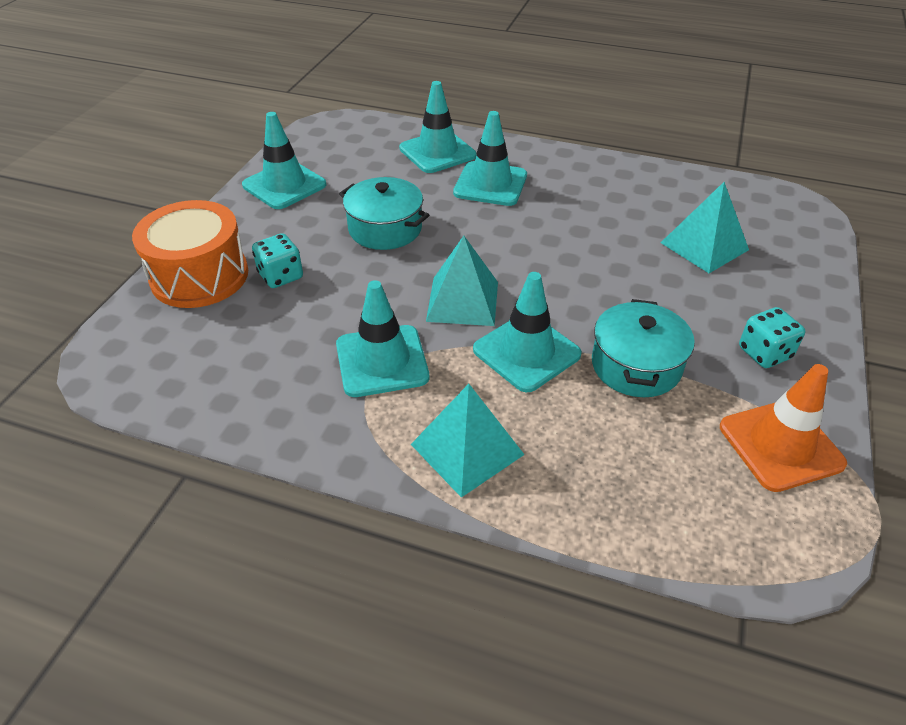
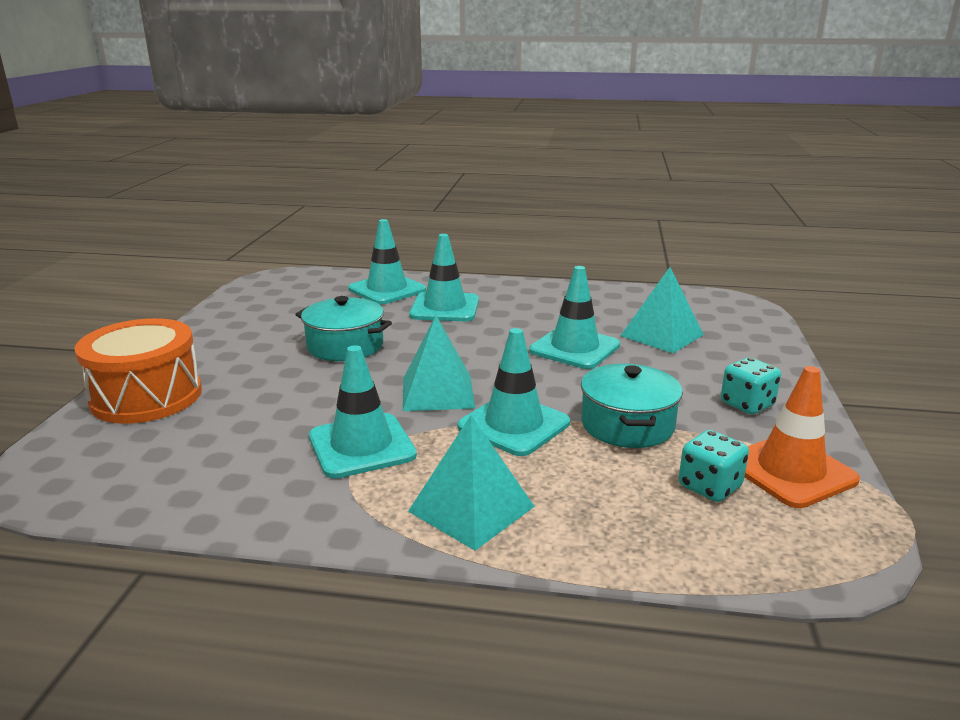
camera: 10 degrees left, 20 degrees down
turquoise traffic cone [242,112,326,209] -> turquoise traffic cone moved to [529,266,620,369]
turquoise dice [252,233,303,288] -> turquoise dice moved to [679,430,749,502]

